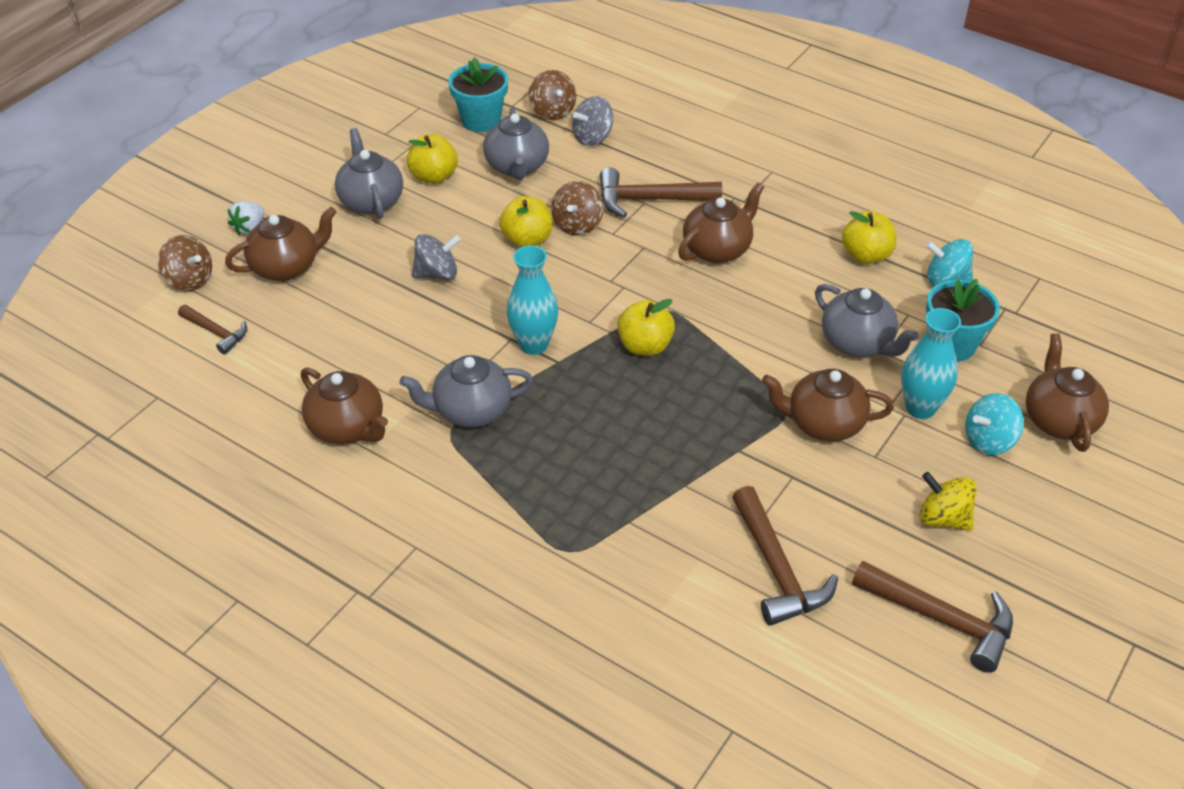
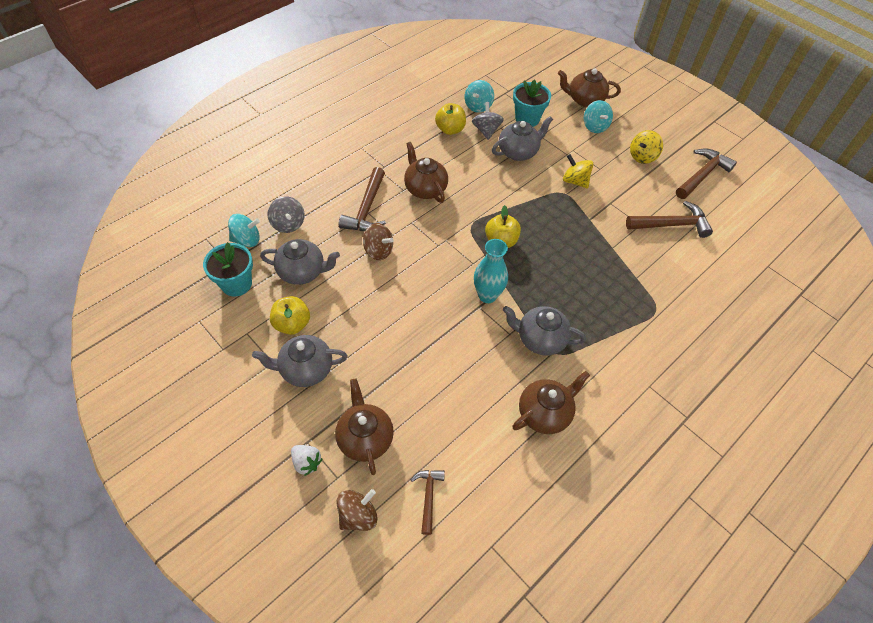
camera: 80 degrees left, 10 degrees up
brown hammer [178,305,247,354] -> brown hammer turned 45 degrees counterclockwise [411,470,445,535]
grey teapot [400,355,533,428] -> grey teapot turned 105 degrees clockwise [503,306,586,356]
grey spinning top [412,234,461,280] -> grey spinning top moved to [472,102,504,140]
yellow apple [499,196,552,247] -> none
brown spinning top [529,70,576,120] -> turquoise spinning top [228,214,260,247]
brown teapot [762,369,894,441] -> yellow spinning top [563,154,594,188]
turquoise vase [901,308,961,419] -> none

